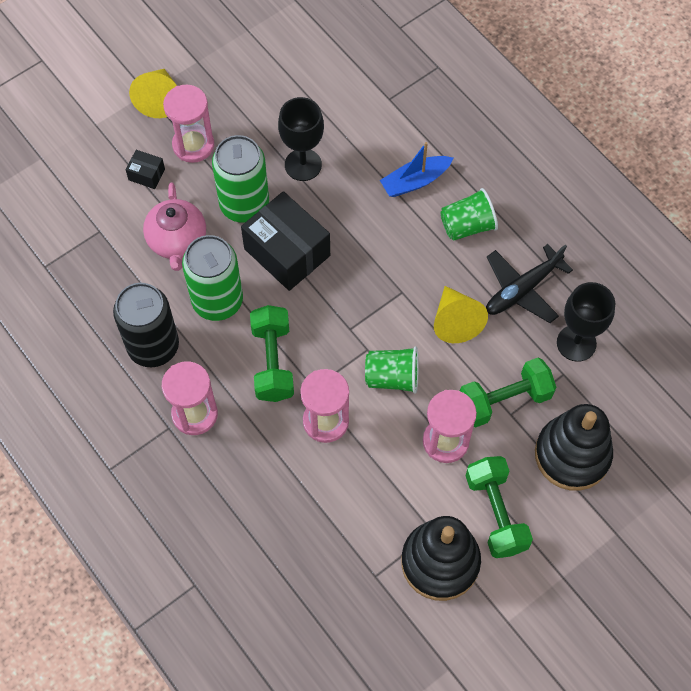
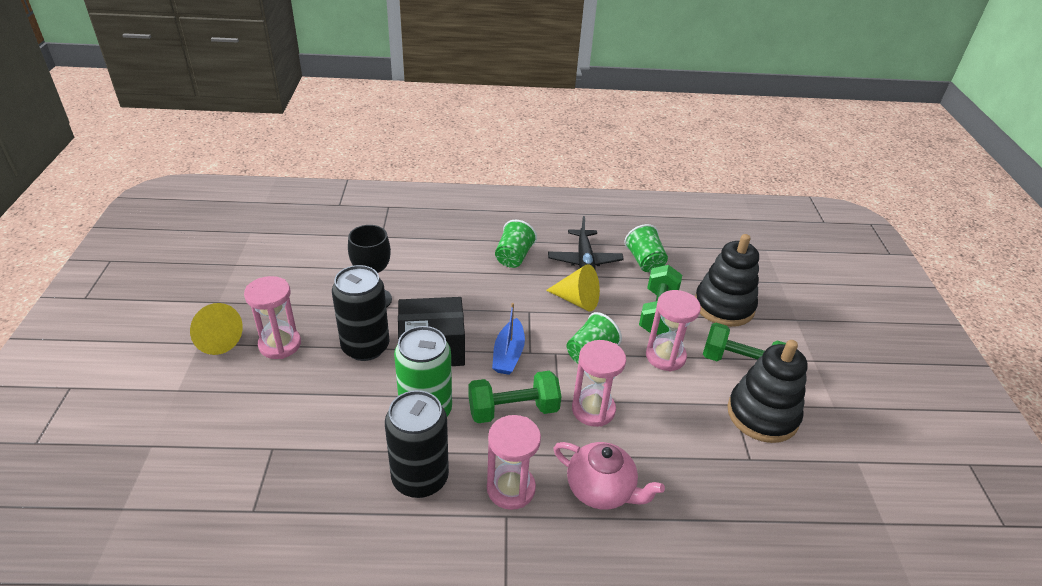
camera: 55 degrees left, 25 degrees down
black box [125,150,165,189] -> none
pink teapot [143,182,206,271] -> pink teapot moved to [554,442,665,510]
green can [212,135,269,223] -> black can [332,265,390,361]
green dumbbell [250,305,294,402] -> green dumbbell turned 45 degrees counterclockwise [468,371,562,423]
blue boat [380,142,453,197] -> blue boat moved to [492,303,525,375]
black goblet [557,282,615,362] -> green cup [625,224,668,272]

